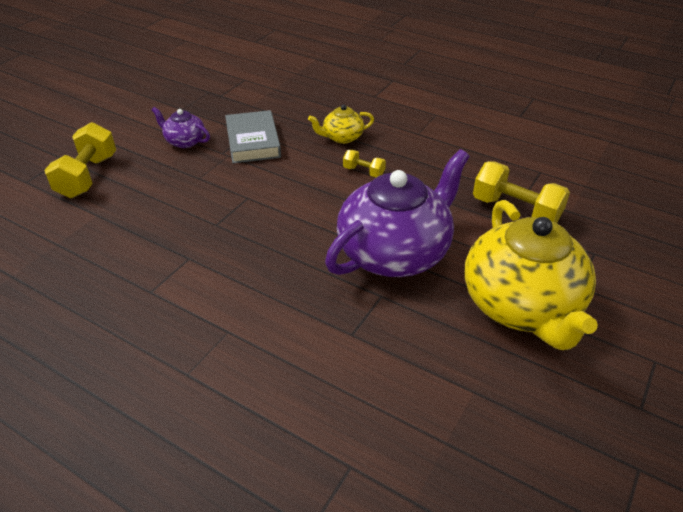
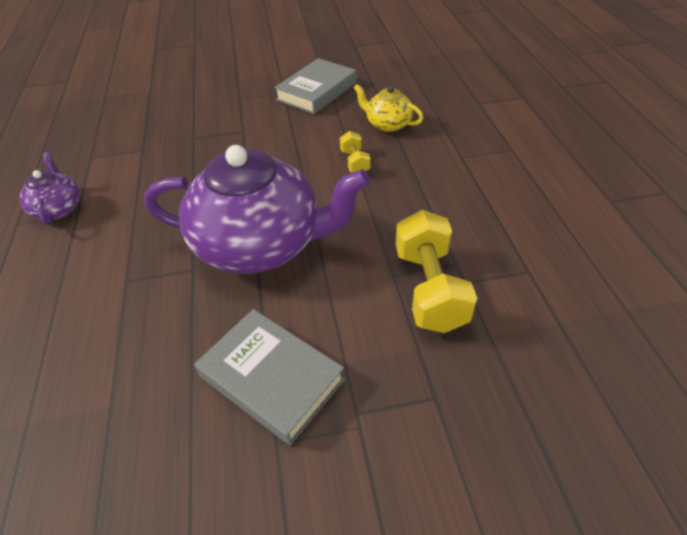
camera: 50 degrees right, 5 degrees up
yellow dumbbell [44,122,116,198] -> none
purple teapot [151,107,210,148] -> purple teapot moved to [19,152,80,226]
yellow teapot [464,200,598,350] -> grey book [194,309,345,445]

